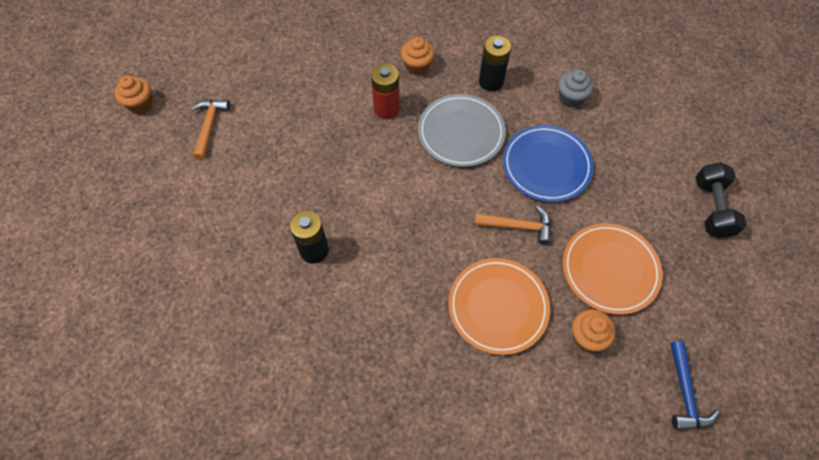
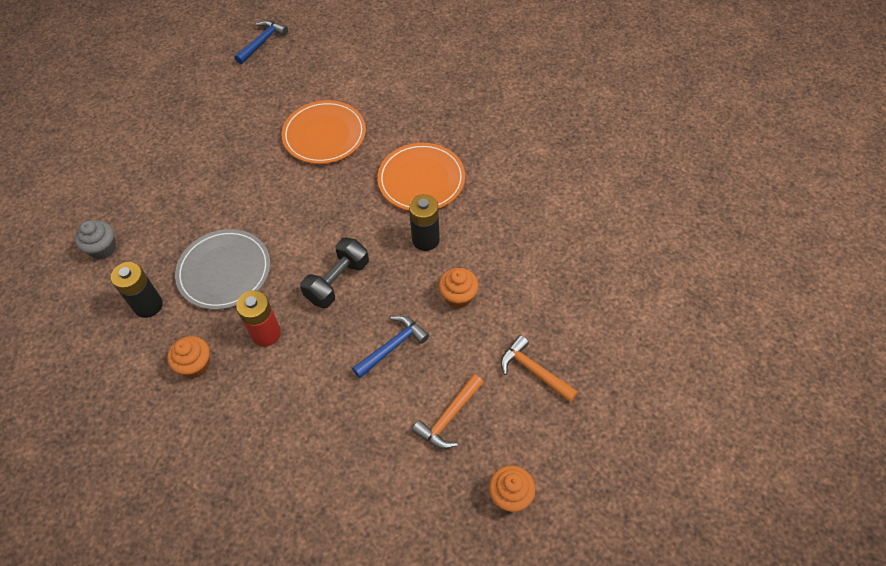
camera: 145 degrees left, 5 degrees down
orange hammer [474,206,551,245] -> orange hammer moved to [501,335,578,402]
blue plate [503,125,594,202] -> none
orange plate [563,223,663,315] -> orange plate moved to [377,143,465,211]
orange cupcake [572,310,615,351] -> orange cupcake moved to [439,268,478,308]
black dumbbell [696,162,747,238] -> black dumbbell moved to [300,238,369,308]
none -> blue hammer [352,316,429,378]

